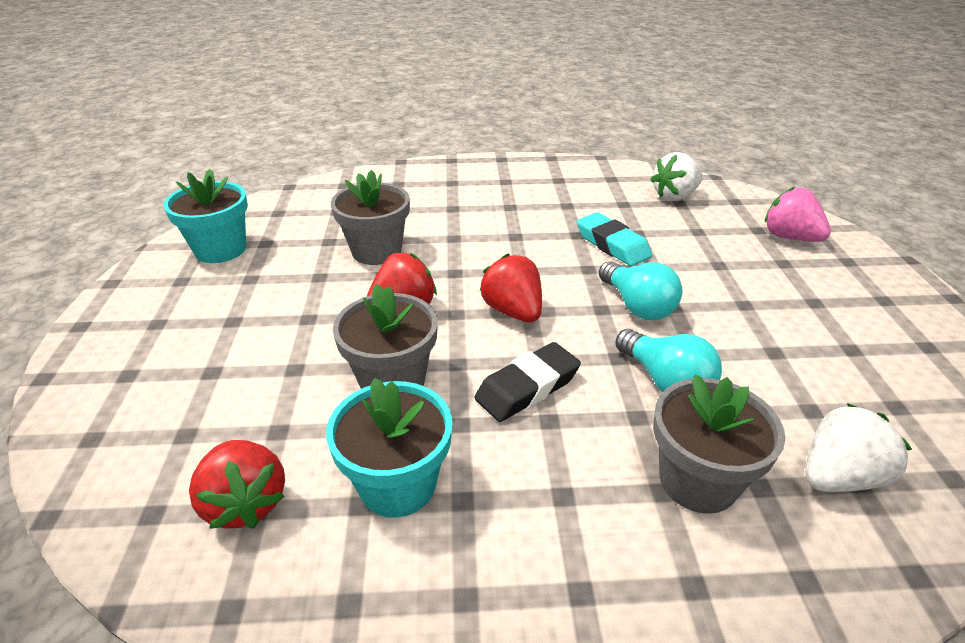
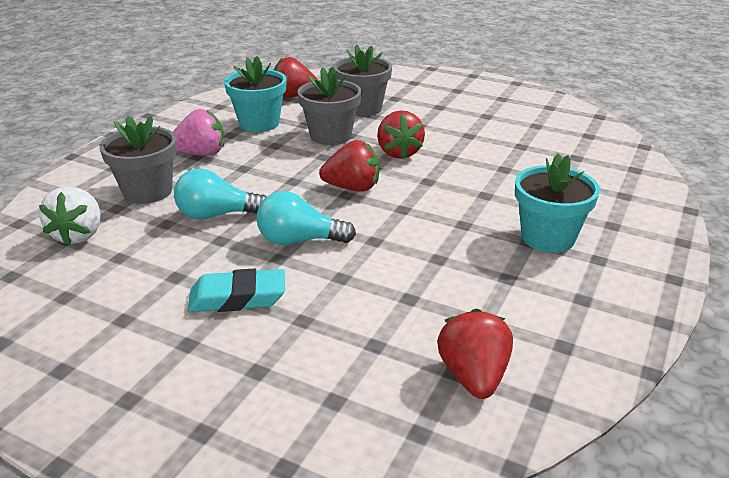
camera: 120 degrees right, 5 degrees down
turquoise flower pot [163,169,248,263] -> turquoise flower pot moved to [515,153,600,253]
grey flower pot [331,170,410,265] -> grey flower pot moved to [333,44,392,116]
black eraser [475,342,581,422] -> none
turquoise eraser [577,212,652,266] -> turquoise eraser moved to [187,268,285,312]
white strawberry [651,152,703,201] -> red strawberry [437,309,513,399]
pink strawberry [765,187,831,242] -> pink strawberry moved to [173,109,224,156]

